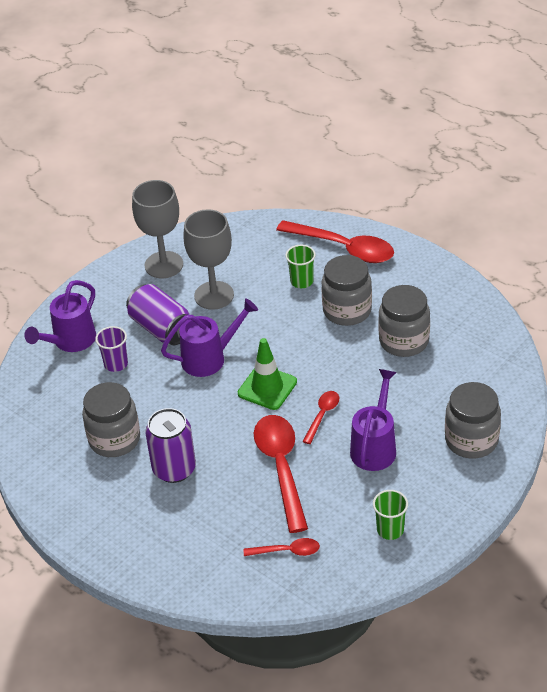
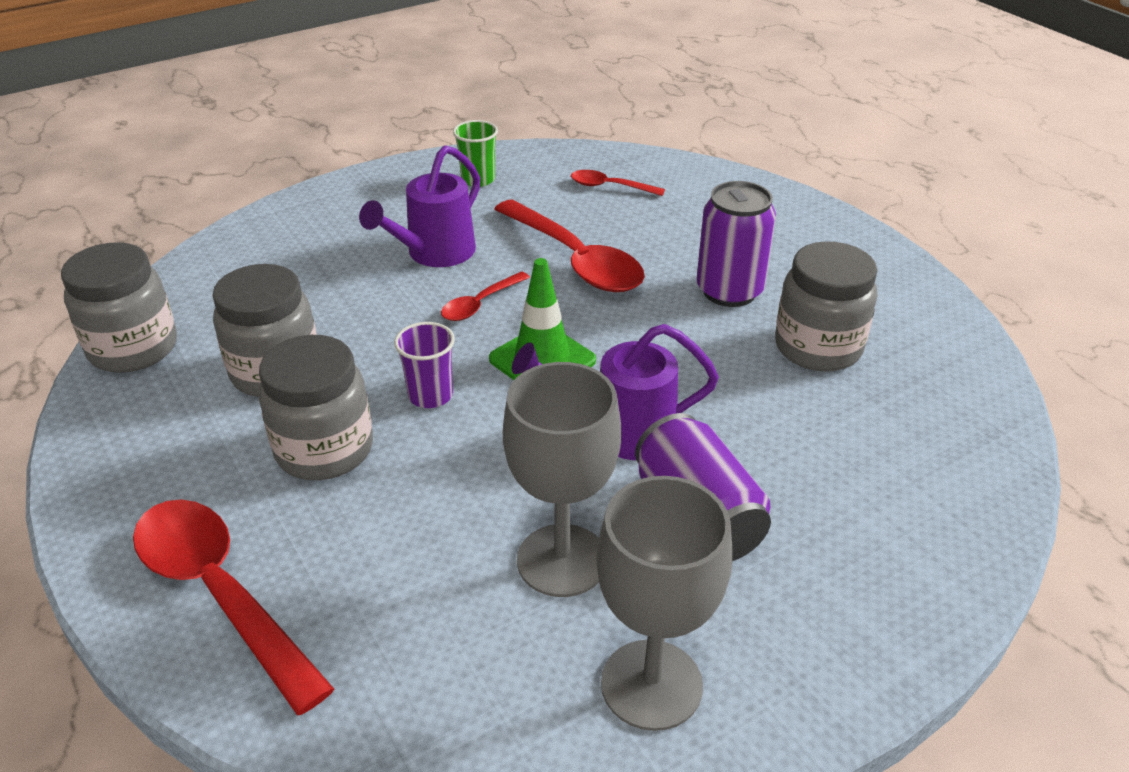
camera: 165 degrees left, 5 degrees down
purple watering can [25,280,96,352] -> none
purple cup [95,326,128,372] -> purple cup moved to [394,322,455,408]
red spoon [254,415,308,533] -> red spoon turned 45 degrees counterclockwise [494,199,645,292]
green cup [285,245,316,288] -> none
grey jar [445,382,501,459] -> grey jar moved to [61,242,177,373]

